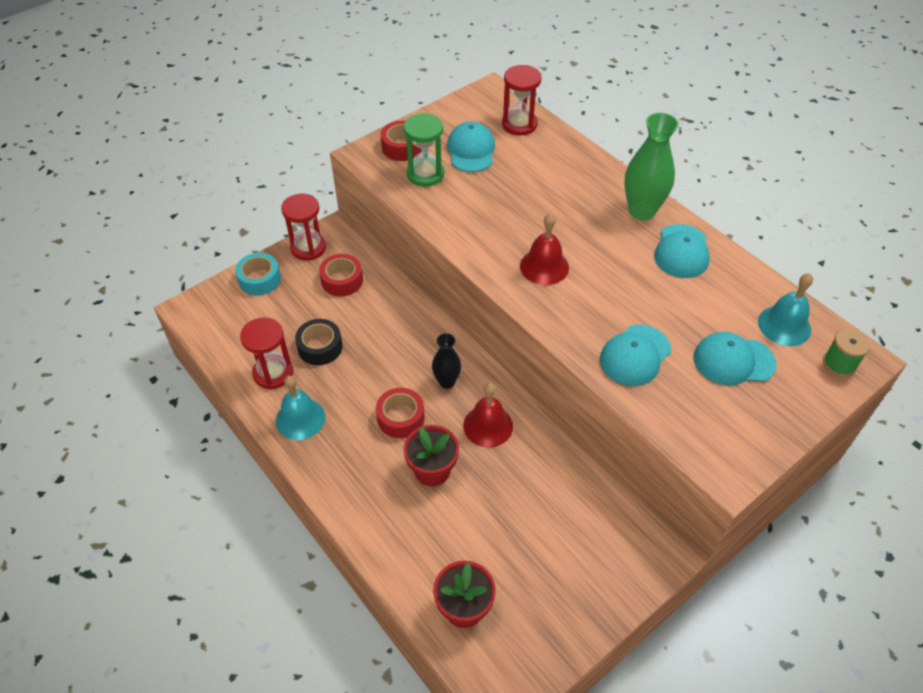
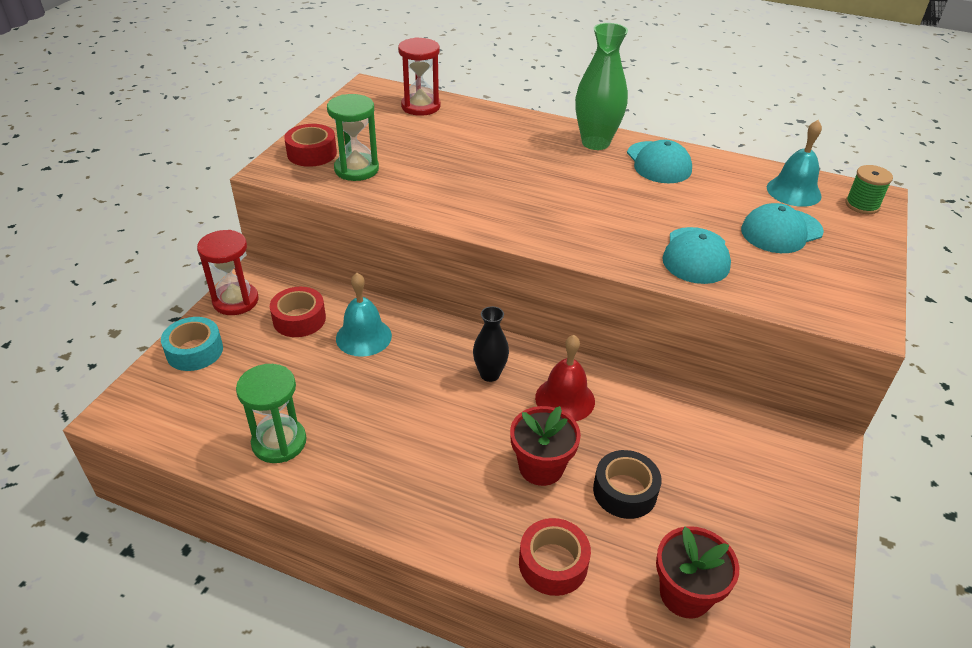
camera: 30 degrees left, 10 degrees down
red hourglass [240,317,293,389] -> green hourglass [236,364,307,463]
turquoise bell [276,376,325,440] -> turquoise bell moved to [336,273,392,357]
black tape [295,319,342,365] -> black tape moved to [593,450,662,519]
red tape [376,388,424,438] -> red tape moved to [519,518,591,596]
turquoise cap [447,122,495,172] -> none
red bell [520,213,569,285] -> none

